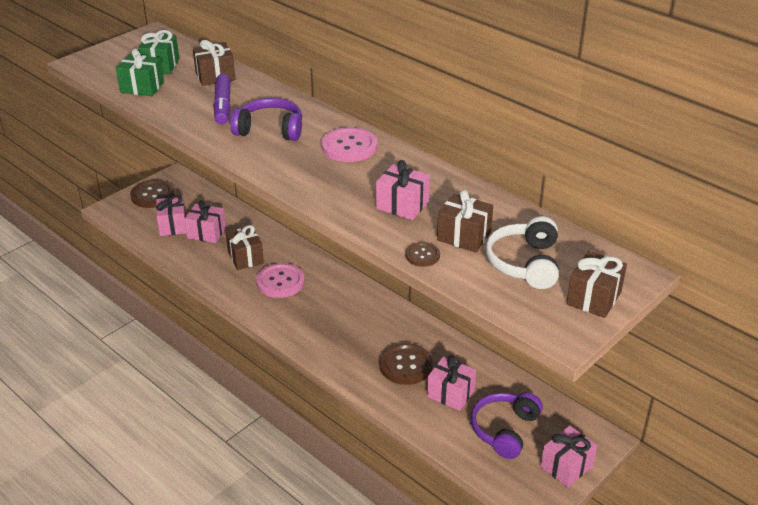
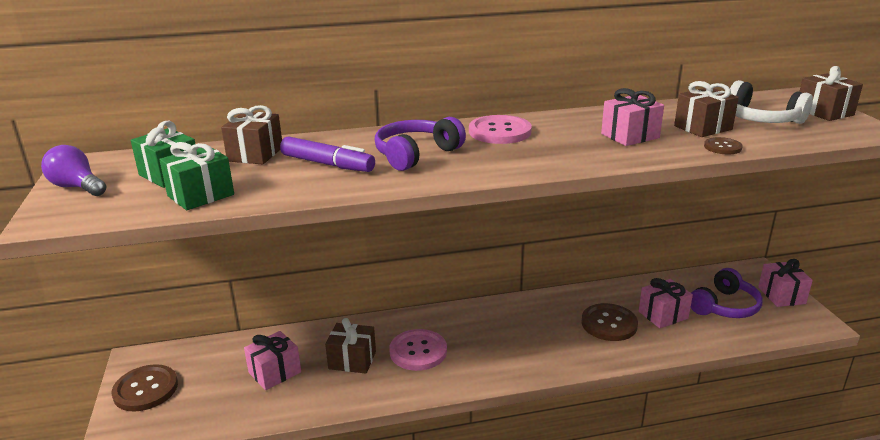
camera: 55 degrees left, 10 degrees down
pink gift [156,195,186,236] -> none
purple headphones [471,392,543,459] -> purple headphones turned 105 degrees counterclockwise [691,268,763,318]
none -> purple light bulb [41,145,106,196]

